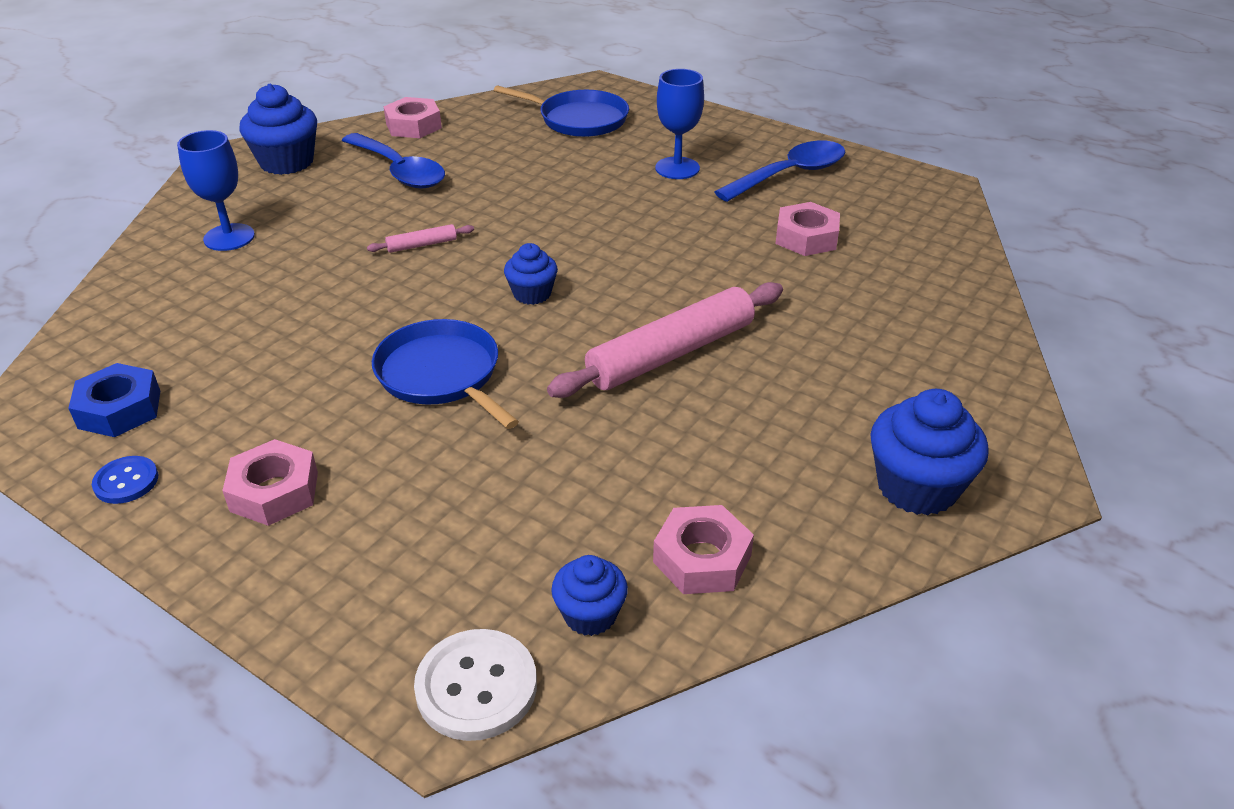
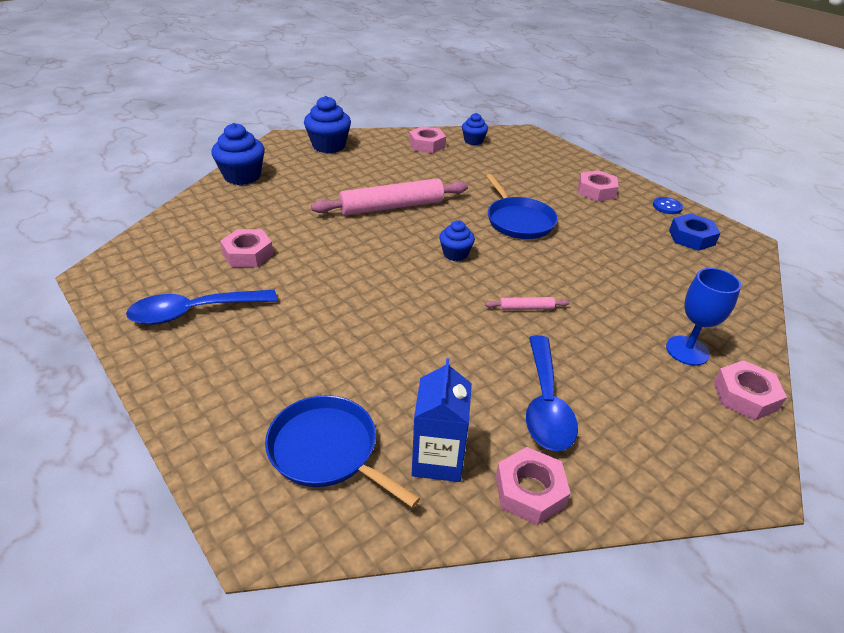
camera: 165 degrees left, 0 degrees up
blue cupcake [239,84,317,175] -> blue cupcake moved to [211,123,265,185]
blue spoon [342,133,445,189] -> blue spoon turned 150 degrees counterclockwise [526,335,578,451]
white button [414,629,537,741] -> none
blue goblet [655,69,704,179] -> none
none -> blue carton [412,358,472,482]
none -> pink nut [714,360,787,420]

